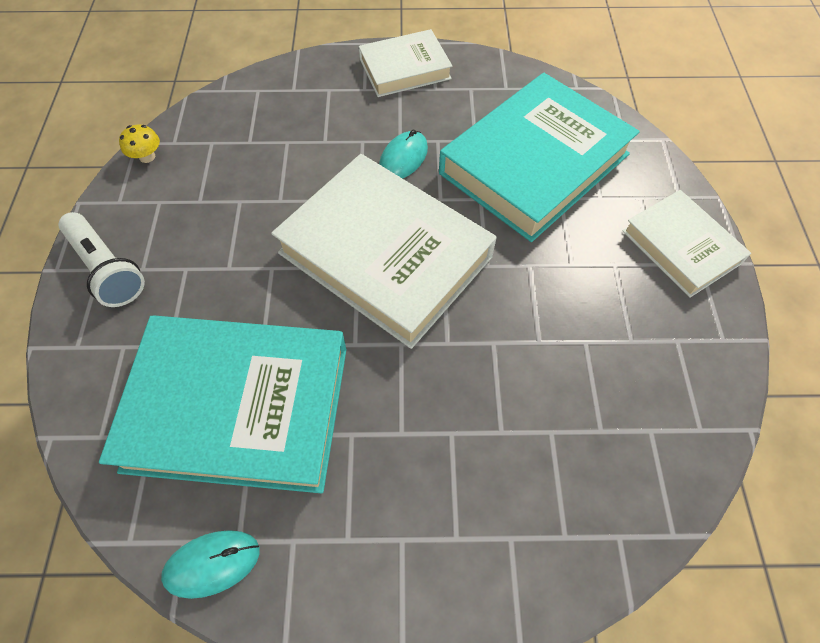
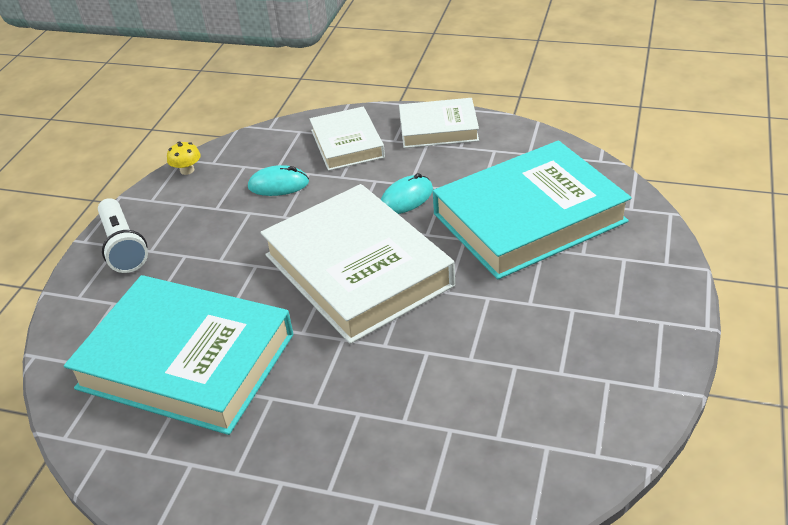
camera: 20 degrees right, 20 degrees down
turquoise mouse [161,530,259,599] -> turquoise mouse moved to [248,165,309,196]
white book [622,190,751,298] -> white book moved to [310,107,385,171]

